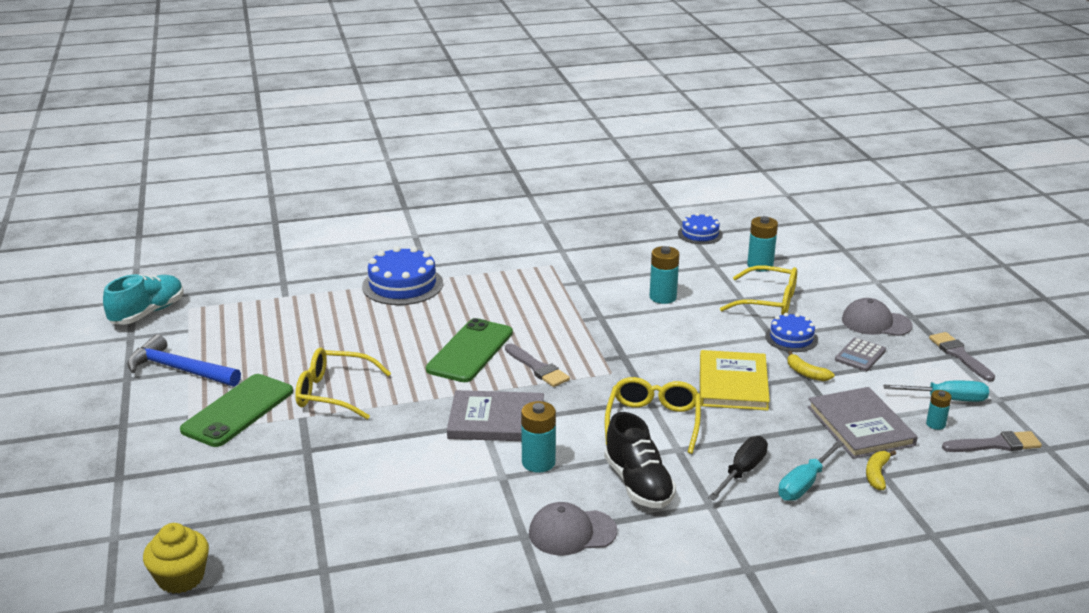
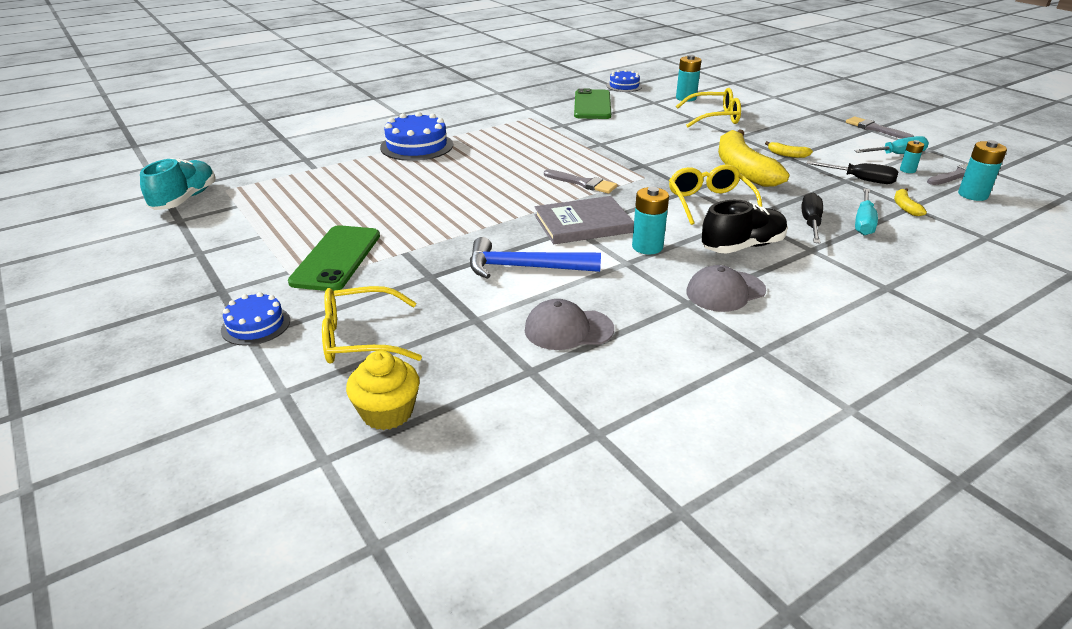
camera: 20 degrees left, 5 degrees up
blue hammer [128,334,241,387] -> blue hammer moved to [470,237,601,279]
yellow glasses [295,348,391,419] -> yellow glasses moved to [322,286,422,364]
green phone [426,318,513,382] -> green phone moved to [574,88,611,119]
black shoe [604,412,676,508] -> black shoe turned 75 degrees counterclockwise [701,200,788,254]
turquoise battery [650,246,679,304] -> turquoise battery moved to [958,140,1007,201]
yellow book [700,350,770,411] -> yellow banana [718,129,789,187]
blue cake [765,313,818,352] -> blue cake moved to [221,292,290,346]
grey book [808,387,918,459] -> black screwdriver [806,161,898,184]
grey calculator [835,338,886,371] -> none
grey cap [842,298,913,336] -> grey cap moved to [525,299,614,350]

